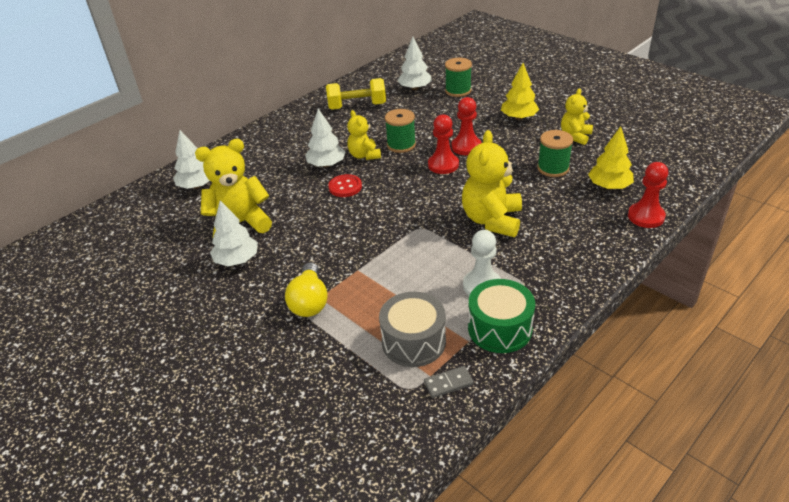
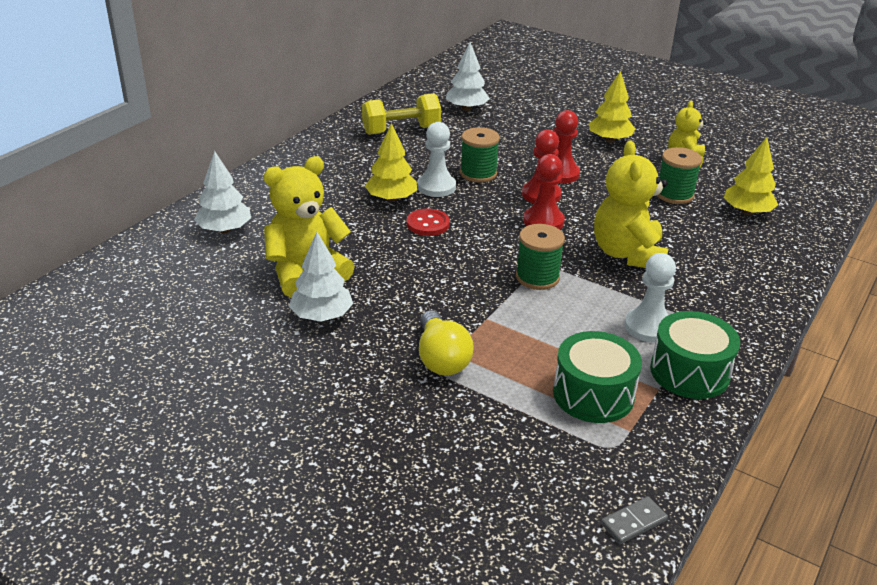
camera: 15 degrees left, 5 degrees down
white tree [305,109,345,167] -> yellow tree [365,123,417,202]
yellow teddy bear [347,110,381,160] -> white pawn [417,122,456,197]
grey drum [379,292,446,367] -> green drum [553,331,642,423]
grey domino [424,366,474,398] -> grey domino moved to [601,496,668,544]
green spool [445,58,472,97] -> green spool moved to [516,224,565,290]
red pawn [628,162,669,228] -> red pawn moved to [523,154,565,229]

